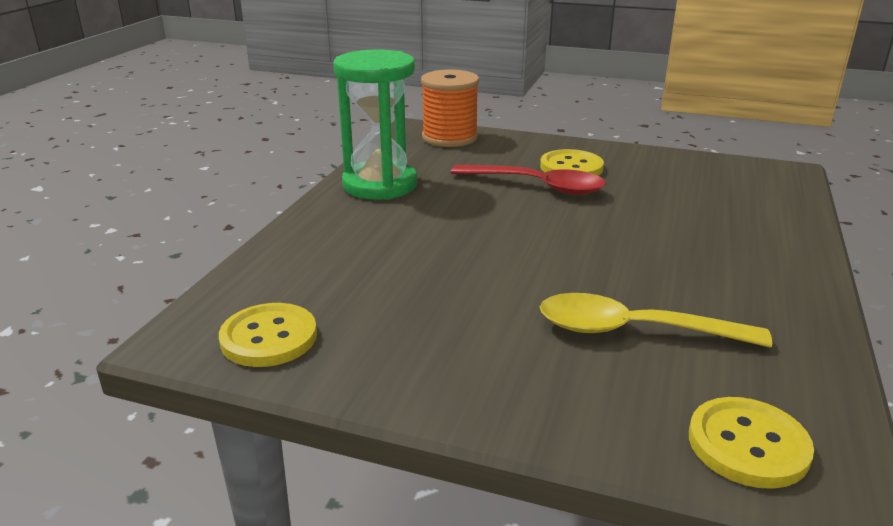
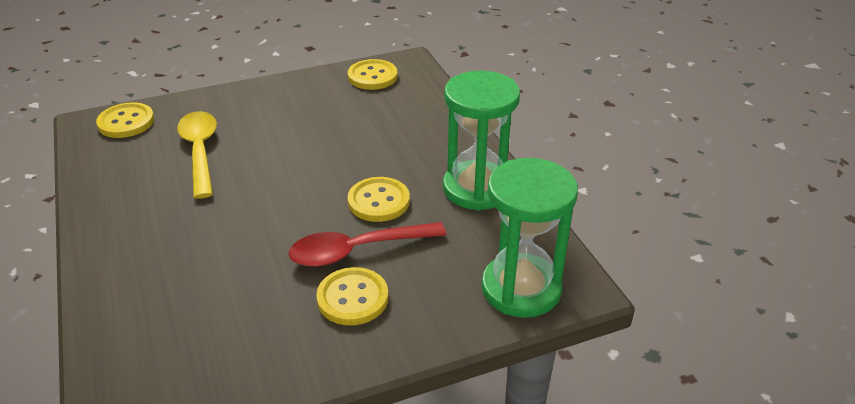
camera: 140 degrees right, 10 degrees up
orange spool [421,69,479,147] -> green hourglass [481,158,578,318]
yellow spoon [540,293,772,347] -> yellow spoon turned 75 degrees counterclockwise [177,111,217,199]
none -> yellow button [348,177,410,222]

